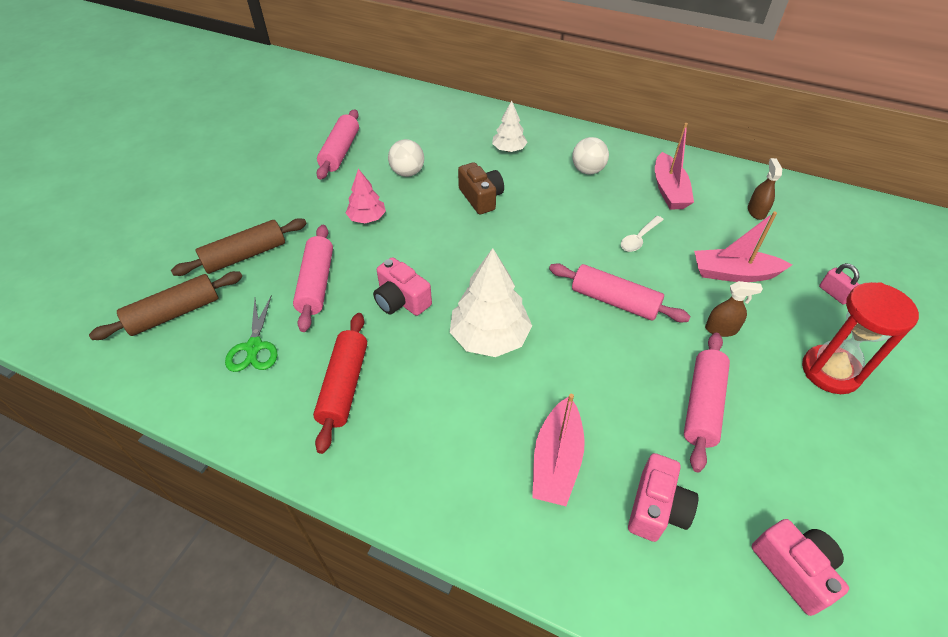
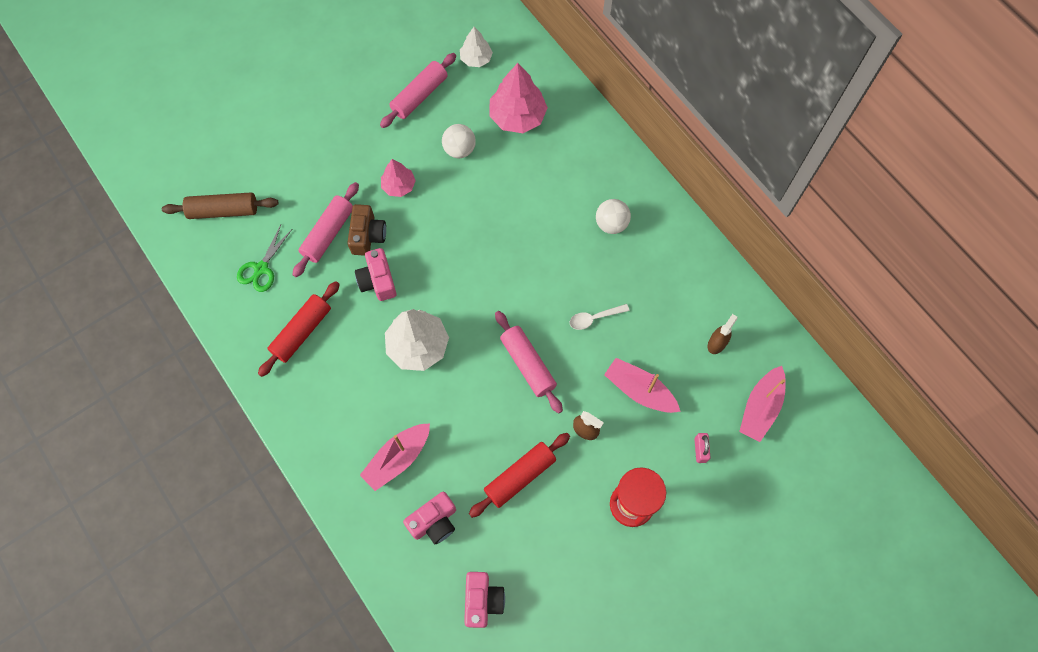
camera: 30 degrees right, 20 degrees up
brown rolling pin [171,218,307,276] -> none
brown camera [458,162,504,214] -> brown camera moved to [347,204,386,256]
white tree [492,101,528,152] -> white tree moved to [460,27,493,67]
pink boat [655,123,694,210] -> pink boat moved to [739,366,786,442]
pink rolling pin [684,333,730,472] -> red rolling pin [469,433,570,518]
none -> pink tree [489,63,548,133]

